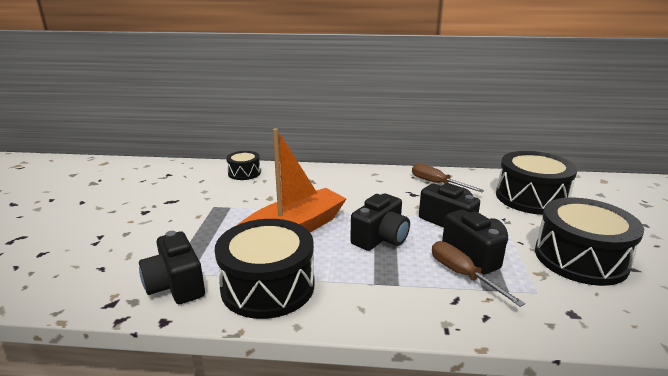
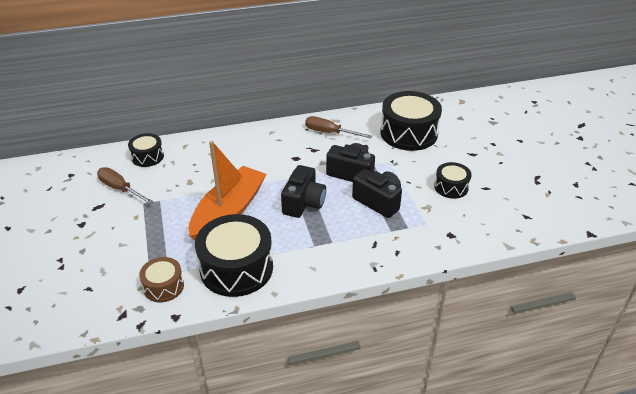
camera: 20 degrees left, 15 degrees up
black camera [139,231,205,304] -> brown drum [139,257,184,302]
brown screwdriver [432,241,525,307] -> brown screwdriver moved to [97,167,153,204]
black drum [535,198,644,286] -> black drum [434,162,472,199], size x0.53

